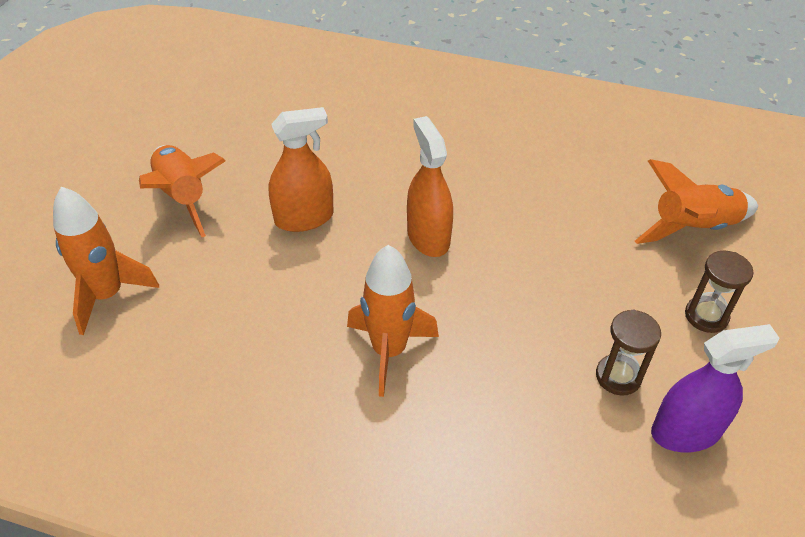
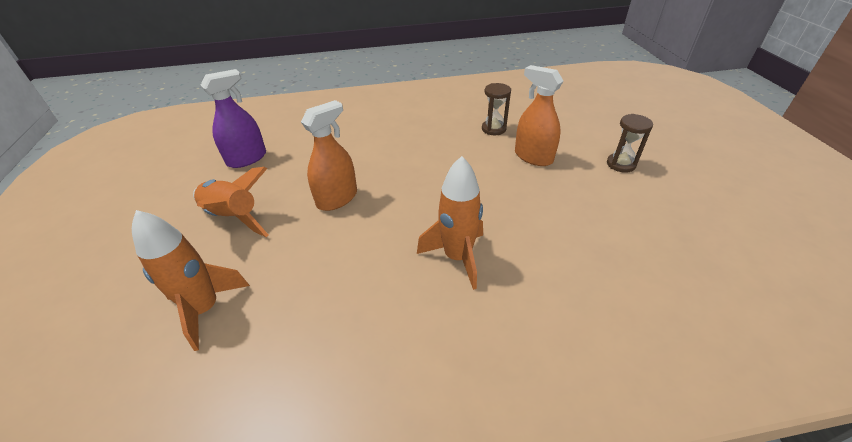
camera: 25 degrees left, 5 degrees down
orange spray bottle [407,116,453,257] -> orange spray bottle moved to [515,65,563,166]
brown hourglass [596,310,661,396] -> brown hourglass moved to [482,83,511,135]
orange rocket [635,159,758,244] -> none
purple spray bottle [651,324,779,452] -> purple spray bottle moved to [200,69,266,168]

